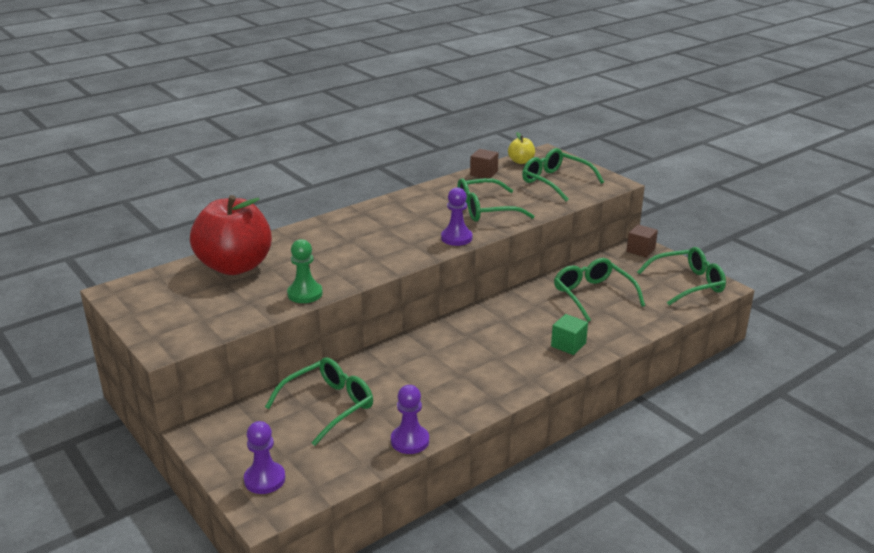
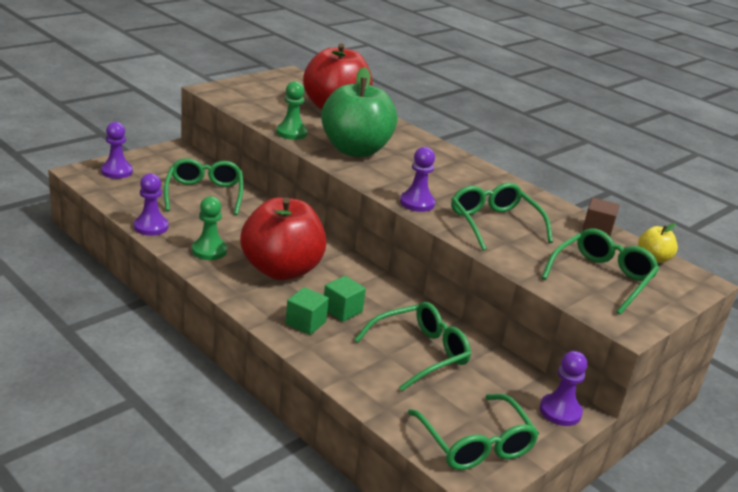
camera: 80 degrees right, 0 degrees up
green glasses [265,357,373,446] -> green glasses turned 135 degrees counterclockwise [164,158,243,215]
brown cube [627,224,658,257] -> purple pawn [540,351,587,426]
none -> green pawn [192,196,227,260]
none -> red apple [240,197,326,280]
none -> green apple [321,67,397,157]
none -> green cube [324,276,366,322]

